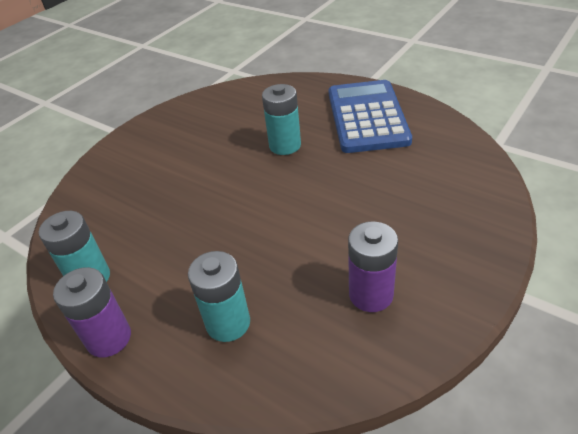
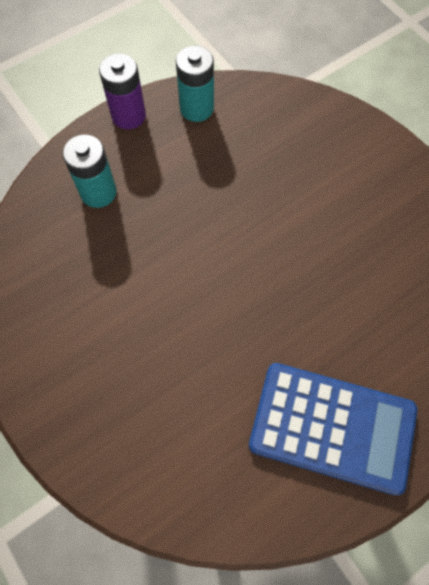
camera: 105 degrees right, 25 degrees up
turquoise battery [262,84,301,155] -> none
purple battery [348,221,398,312] -> none

